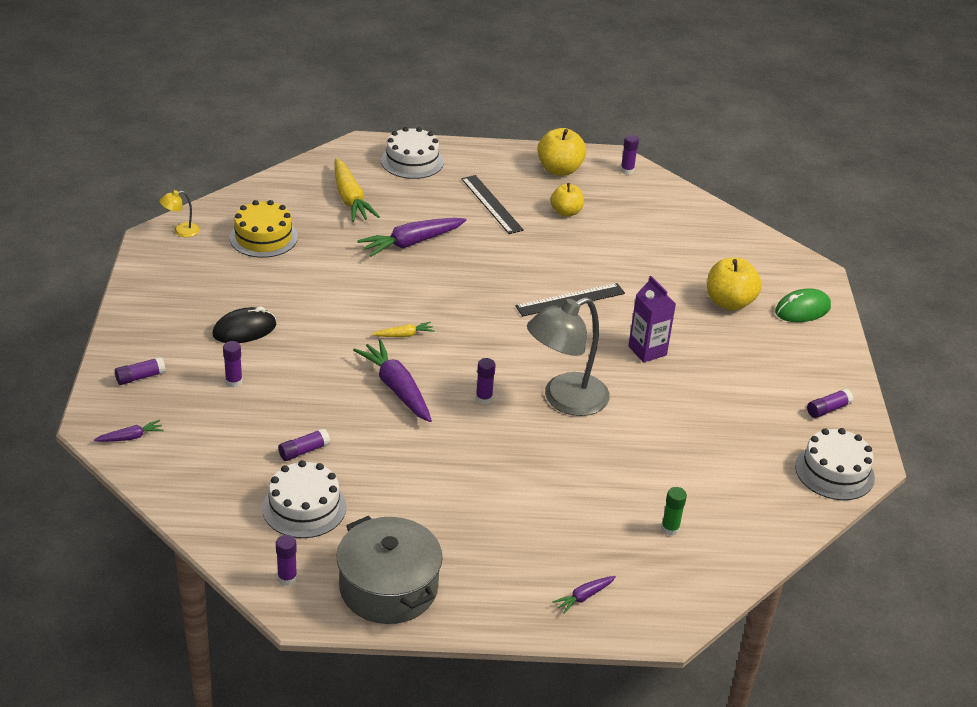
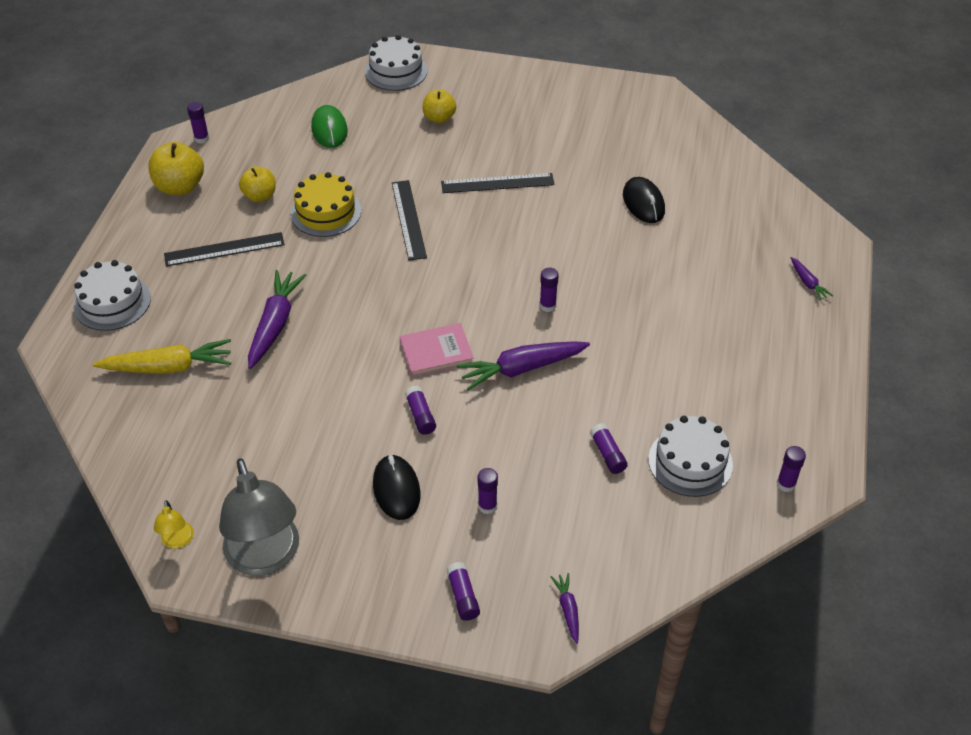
camera: 75 degrees left, 10 degrees up
yellow cake [230,200,298,258] -> yellow cake moved to [291,172,361,237]
grey pot [337,516,442,624] -> none
purple carrot [357,218,466,257] -> purple carrot turned 150 degrees counterclockwise [248,270,307,369]
yellow carrot [372,322,434,337] -> pink book [400,323,474,377]
grey lamp [527,297,610,416] -> grey lamp moved to [219,458,299,576]
purple carton [628,276,676,363] -> black ruler [441,173,555,193]
green glue stick [661,487,687,536] -> none
yellow apple [707,258,762,311] -> yellow apple [423,89,456,123], size x0.66
green mouse [775,288,831,322] -> green mouse moved to [311,105,348,148]
white cake [795,428,875,500] -> white cake moved to [365,35,428,91]
purple glue stick [807,388,853,418] -> purple glue stick moved to [405,386,436,435]
none -> black mouse [623,177,665,223]

